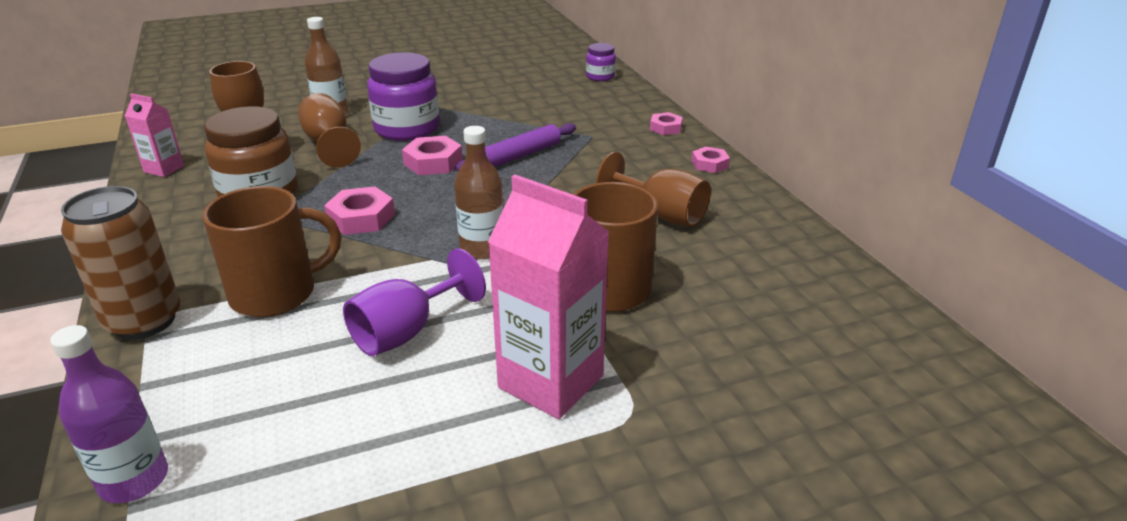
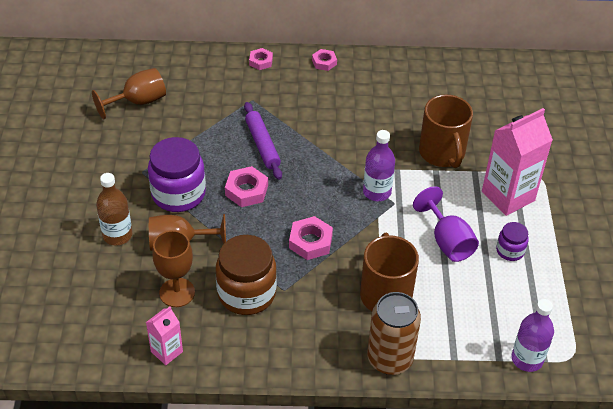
camera: 70 degrees left, 15 degrees up
brown bottle [454,126,503,259] -> purple bottle [363,130,395,201]
purple jar [586,43,616,81] -> purple jar moved to [496,222,529,261]
brown goblet [596,152,711,227] -> brown goblet moved to [92,68,166,119]

